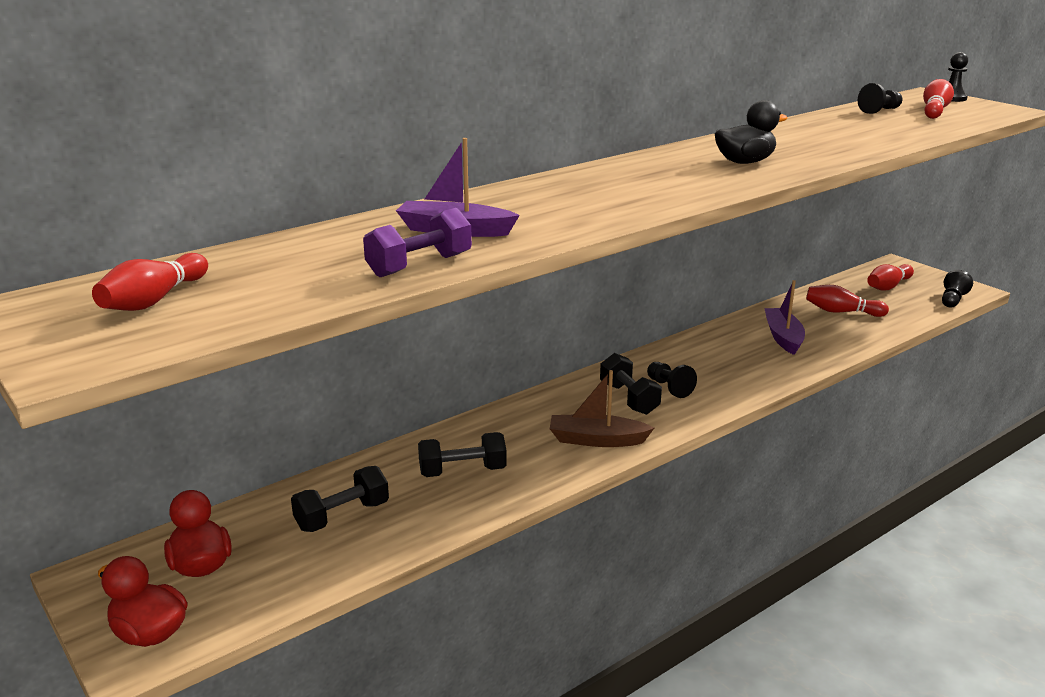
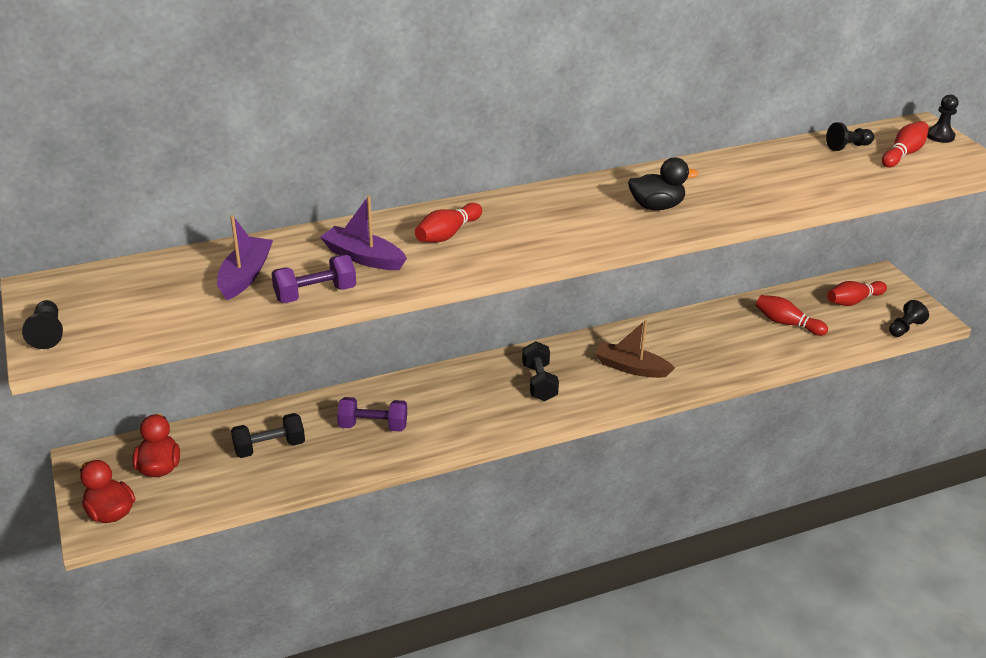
camera: 15 degrees right, 10 degrees up
red bowling pin [92,253,208,311] -> red bowling pin moved to [415,203,482,242]
black dumbbell [418,432,507,477] -> purple dumbbell [337,397,407,432]
brown boat [550,370,654,447] -> brown boat moved to [595,320,675,378]
black pawn [647,362,697,398] -> black pawn moved to [22,300,63,349]
purple boat [764,280,805,355] -> purple boat moved to [217,215,273,300]

